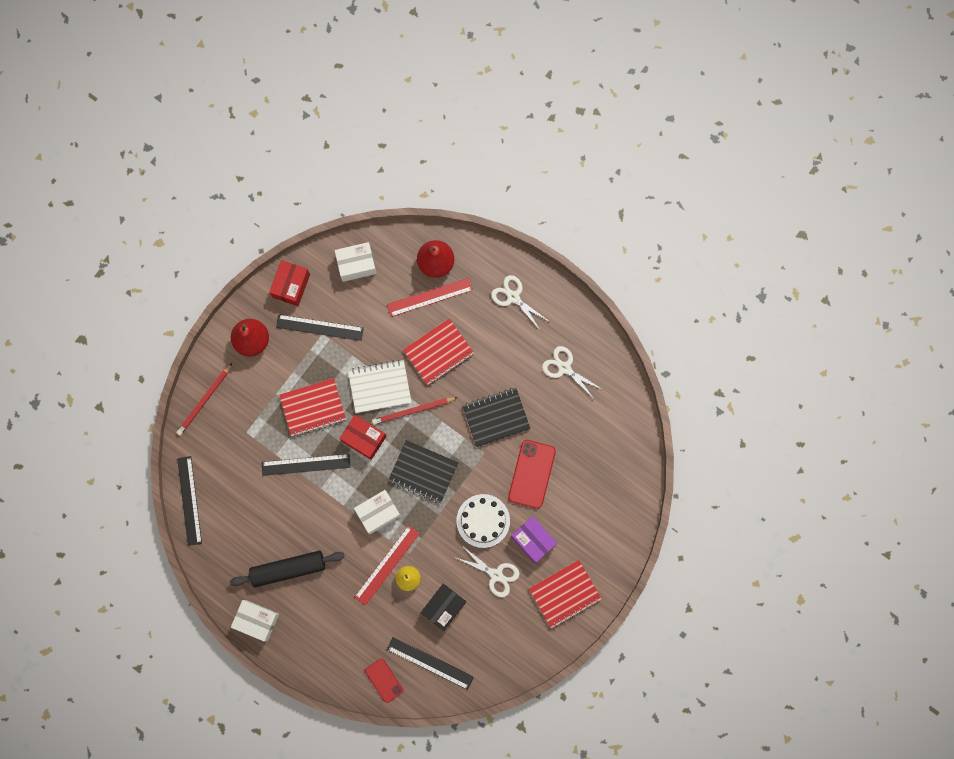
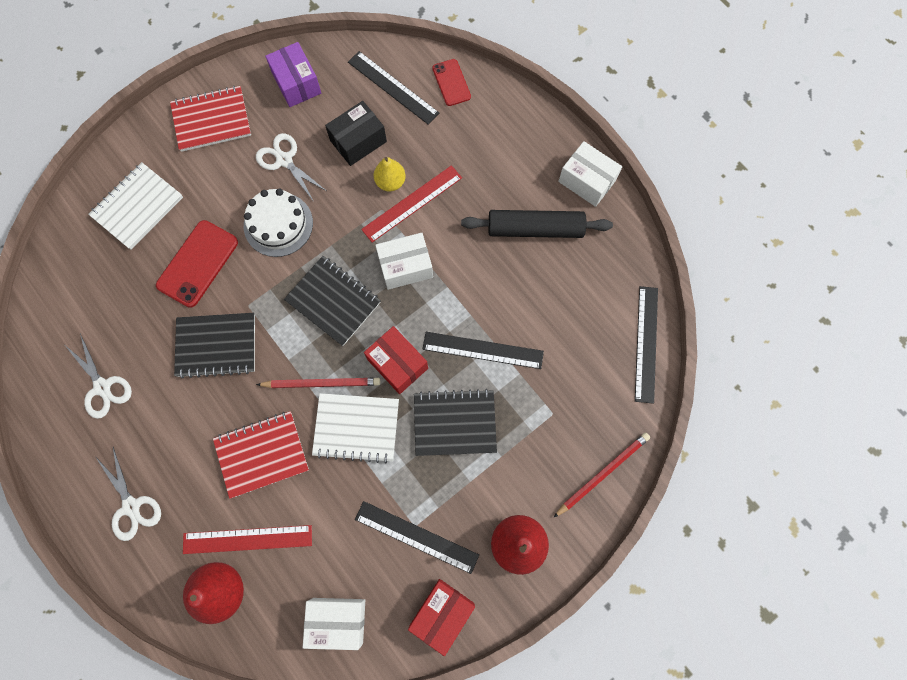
camera: 165 degrees left, 5 degrees down
red notebook [279,378,346,437] -> black notebook [414,389,497,456]
purple box [511,516,557,563] -> purple box moved to [265,42,321,107]
none -> white notebook [88,162,183,249]

